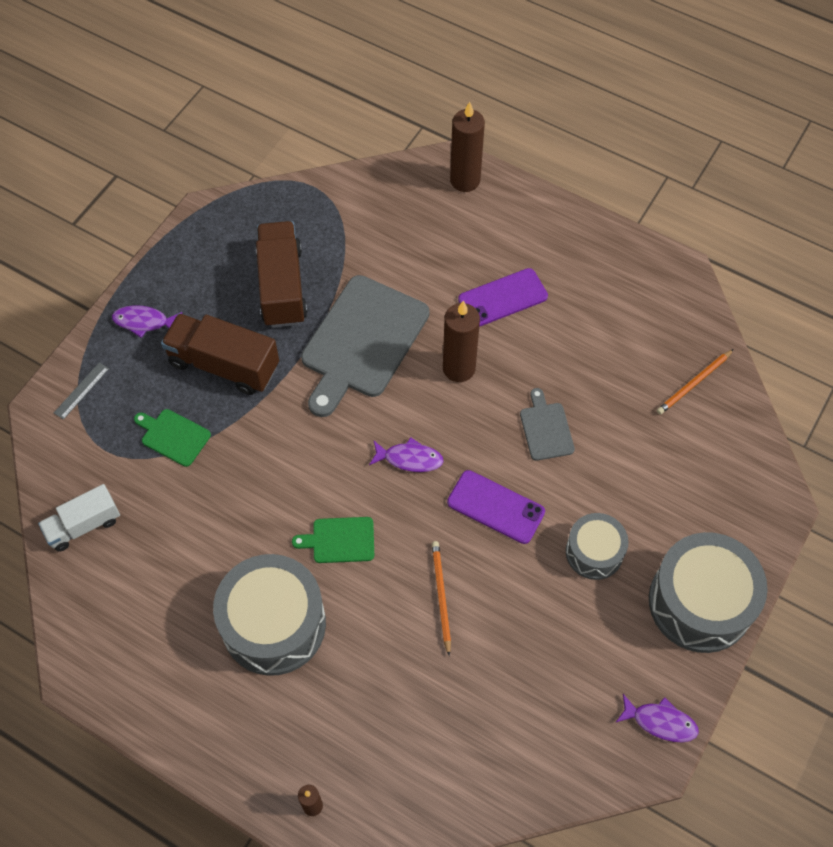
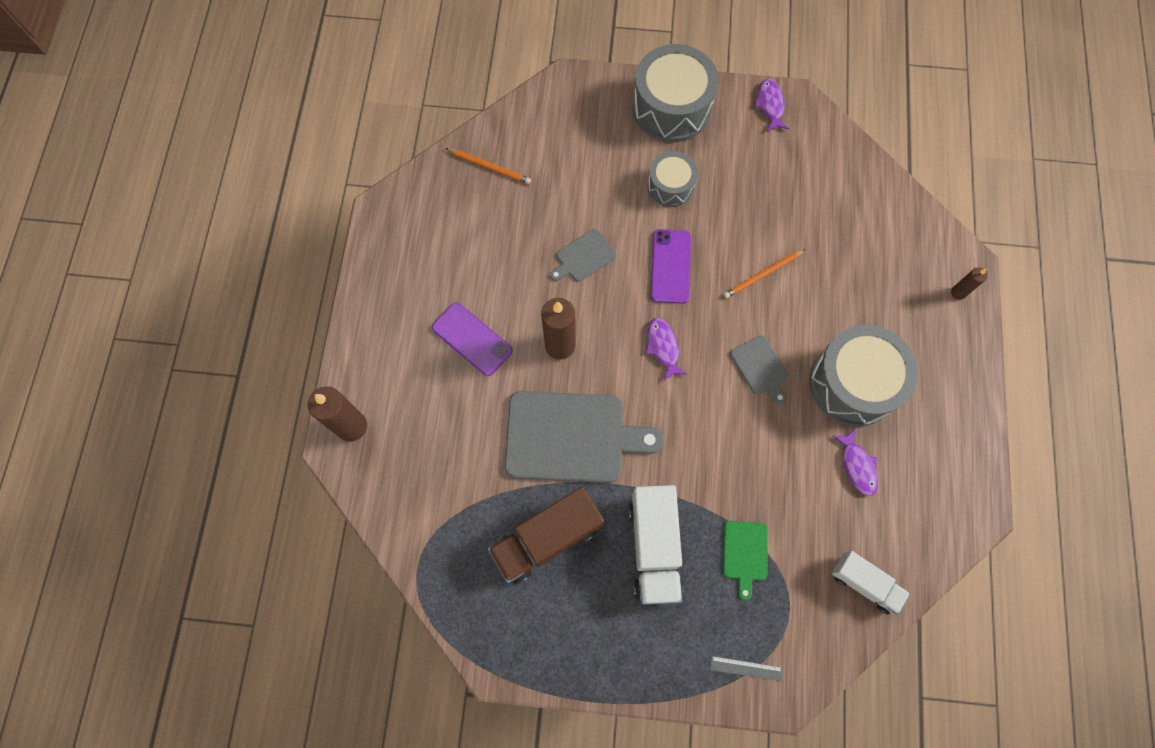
camera: 115 degrees left, 10 degrees up
purple fish [112,305,182,338] -> purple fish moved to [833,428,878,496]
brown truck [161,313,279,395] -> white truck [629,485,683,605]
green cutting board [292,517,374,563] -> grey cutting board [730,335,789,404]

